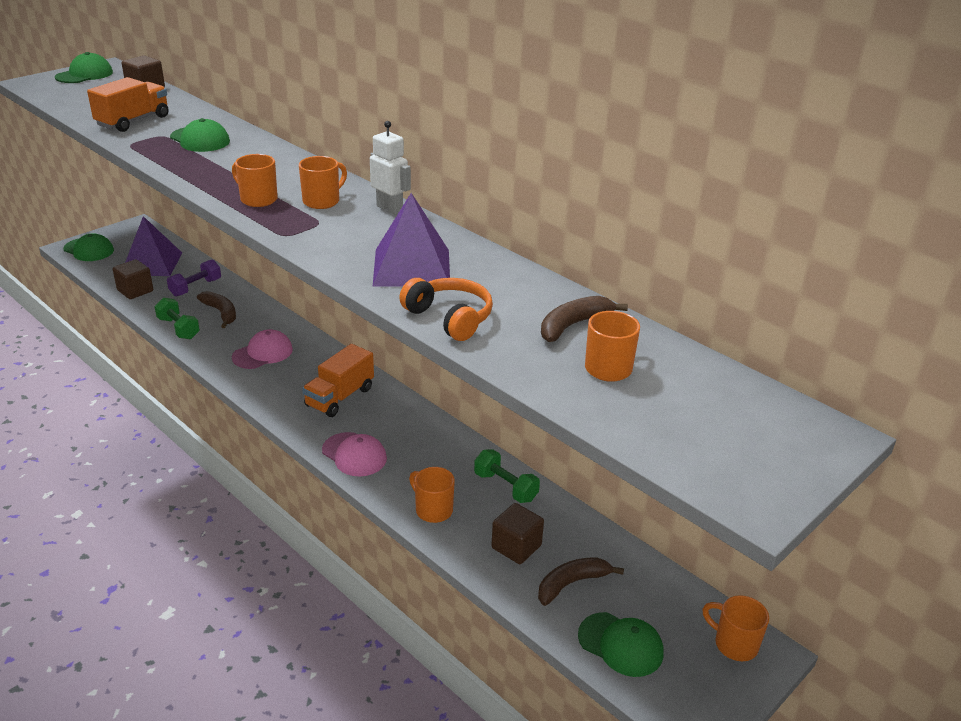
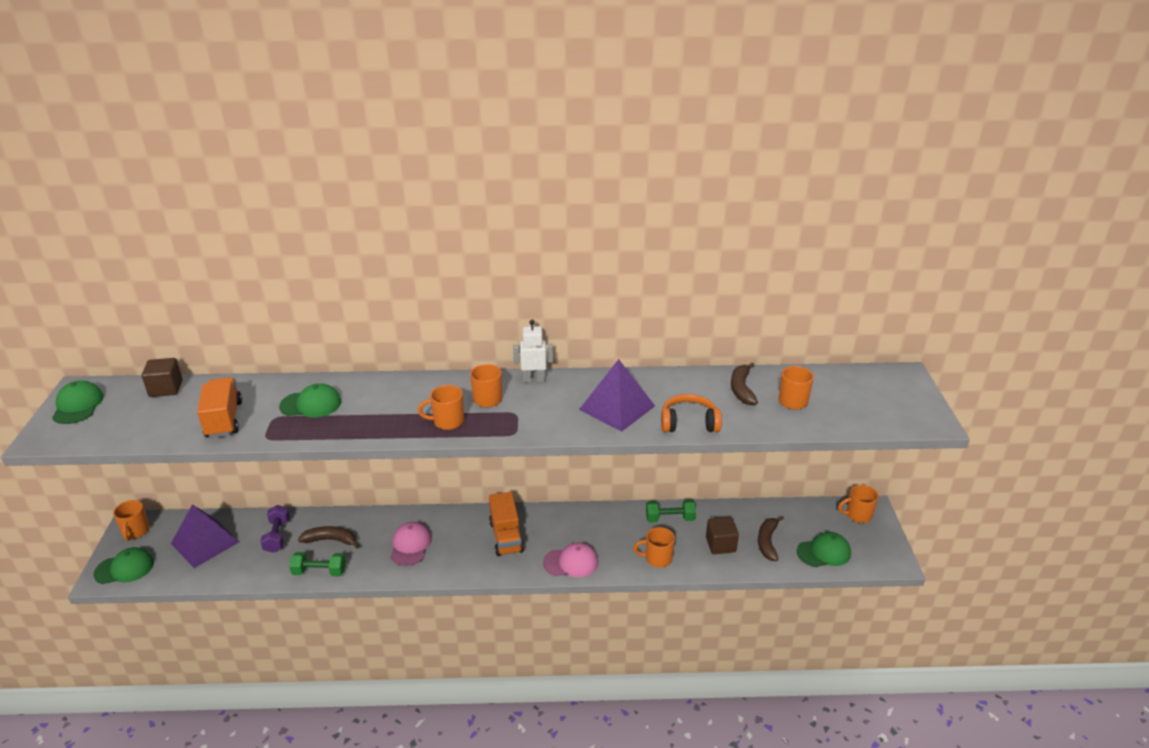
camera: 45 degrees left, 0 degrees up
brown cube [113,259,153,299] -> none
none -> orange mug [113,500,150,541]

